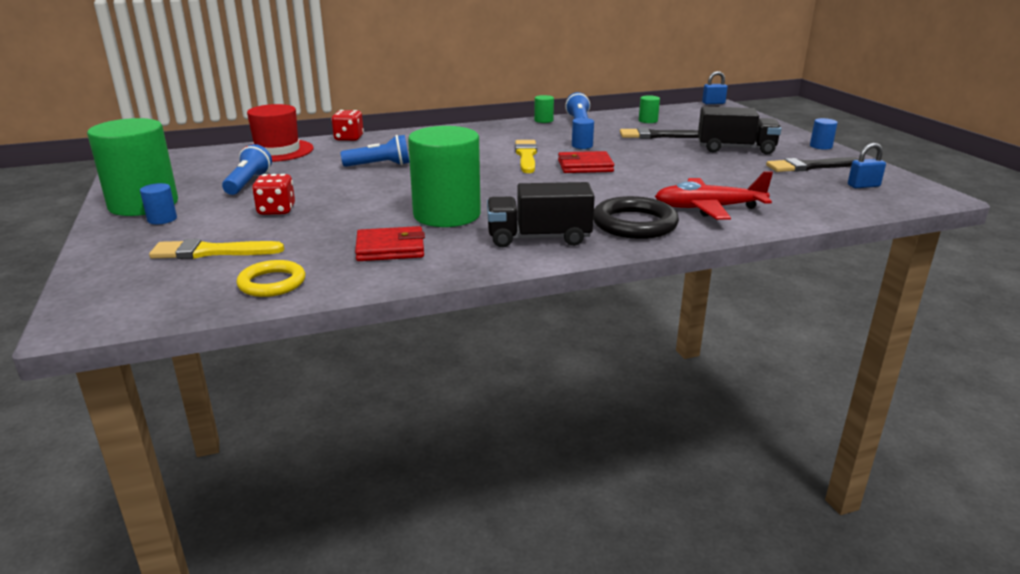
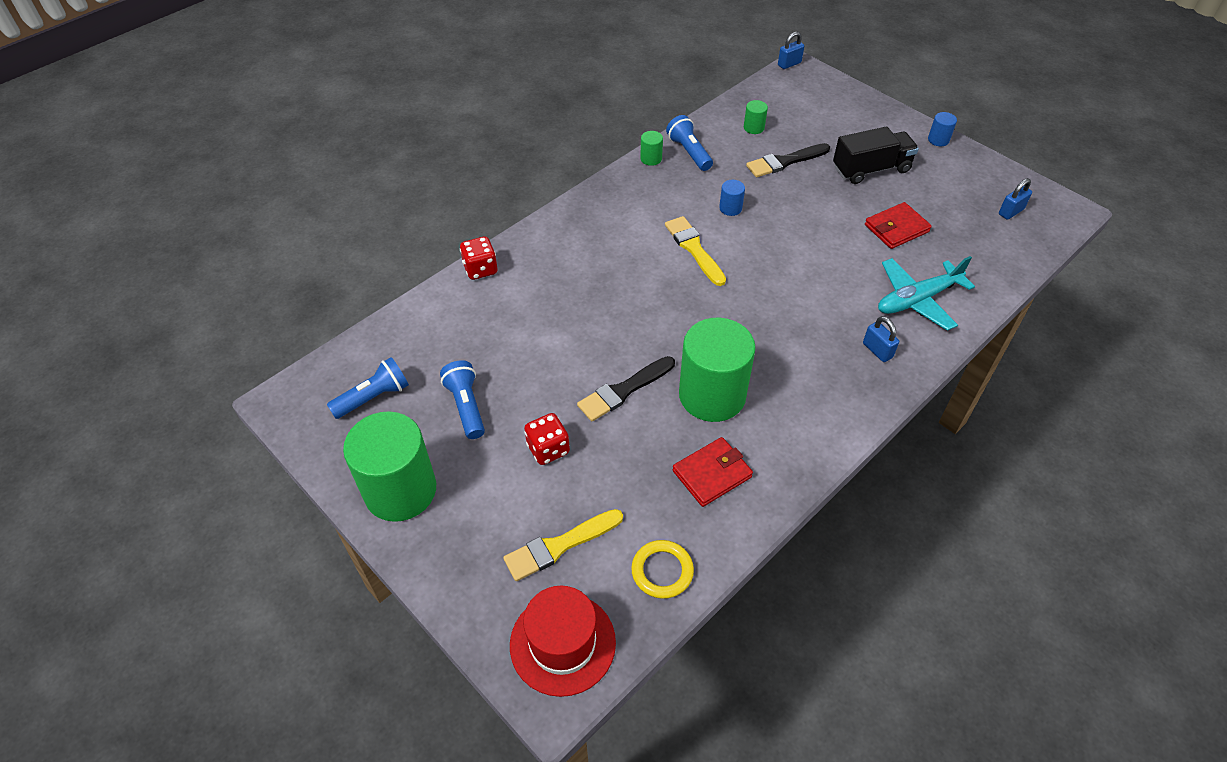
camera: 25 degrees left, 25 degrees up
blue cylinder [140,183,177,224] -> none
red hat [241,104,313,162] -> red hat moved to [510,586,616,697]
blue flashlight [340,135,410,167] -> blue flashlight moved to [327,357,409,419]
black truck [487,182,595,247] -> none
red wallet [558,151,614,173] -> red wallet moved to [865,202,932,249]
black ring [593,196,679,239] -> blue padlock [863,316,899,362]
red plane [655,171,773,220] -> turquoise plane [878,256,975,331]
black brush [766,157,859,172] -> black brush moved to [577,356,675,421]

